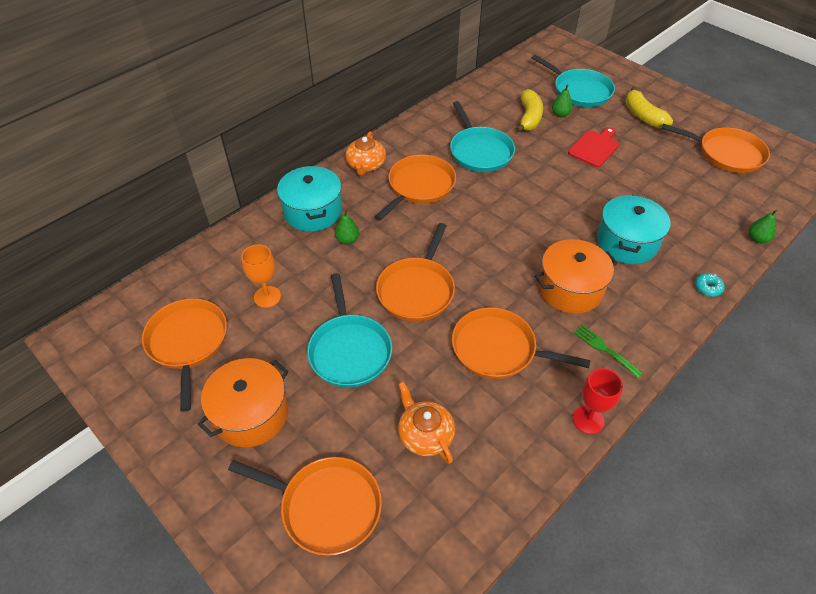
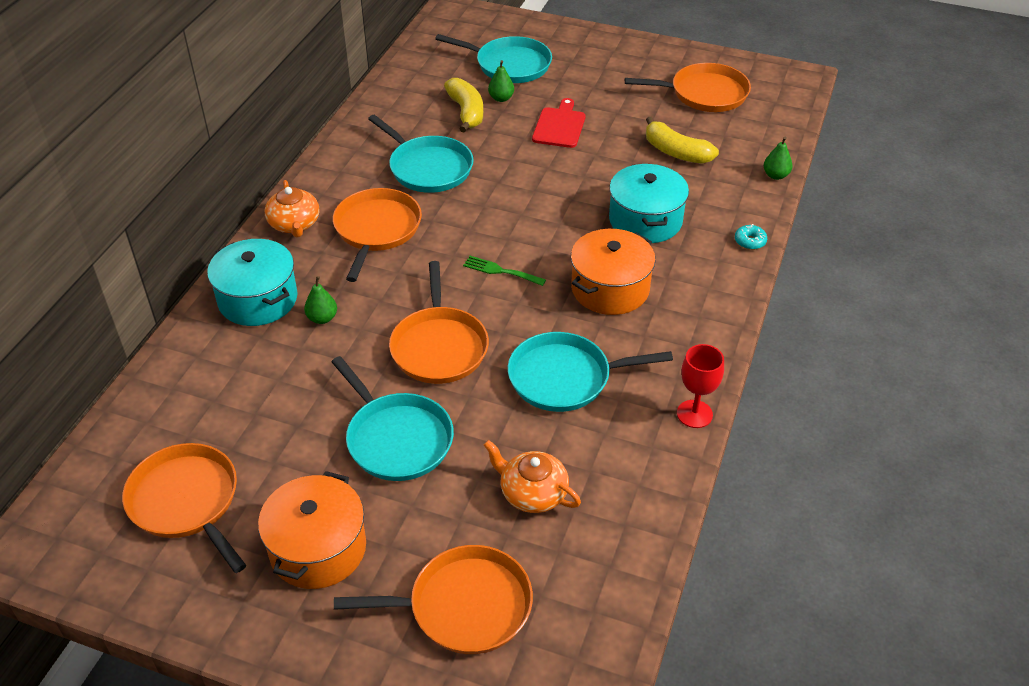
camera: 25 degrees left, 5 degrees down
orange goblet [241,245,281,308] -> none
orange pan [452,307,591,379] -> turquoise pan [508,332,673,412]
green fork [573,324,643,378] -> green fork moved to [463,256,546,286]
yellow banana [625,87,673,128] -> yellow banana moved to [646,117,719,164]

